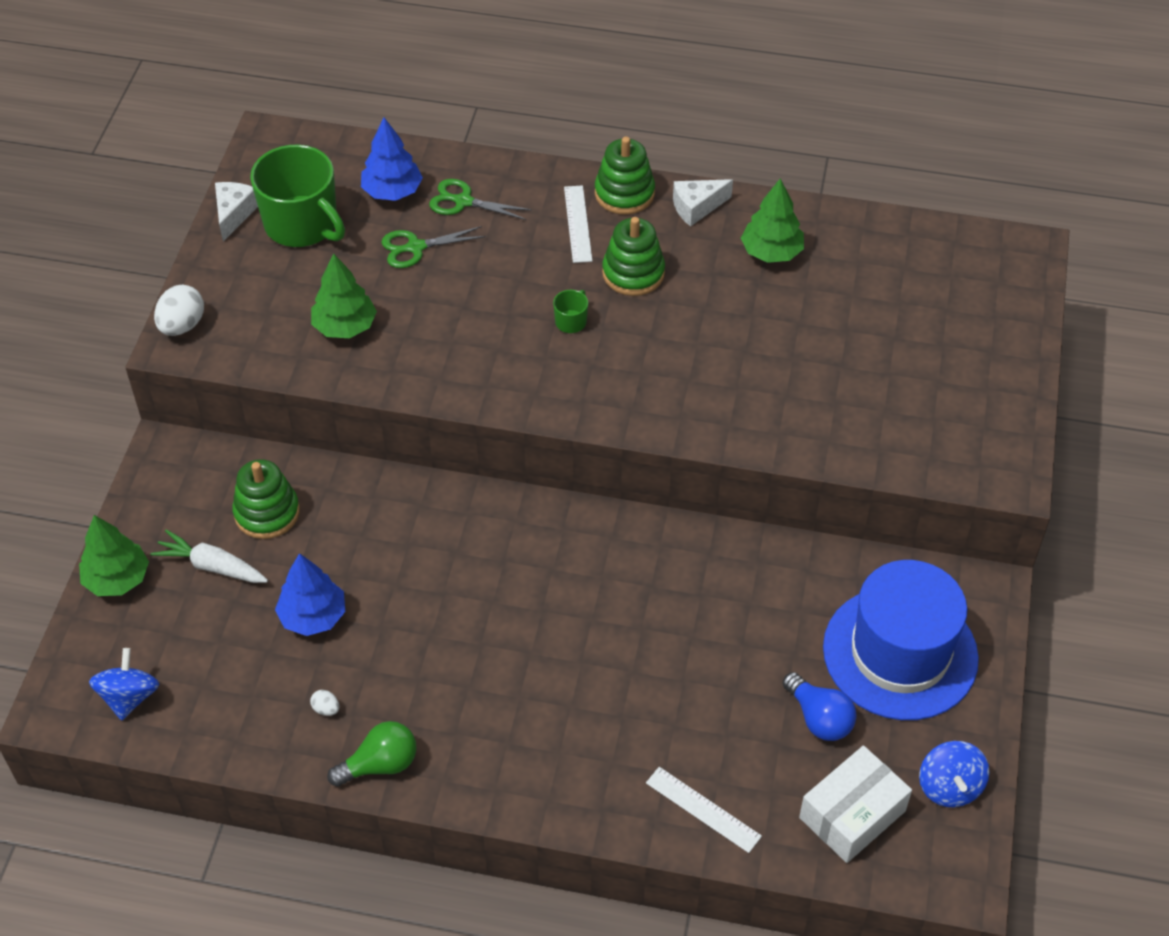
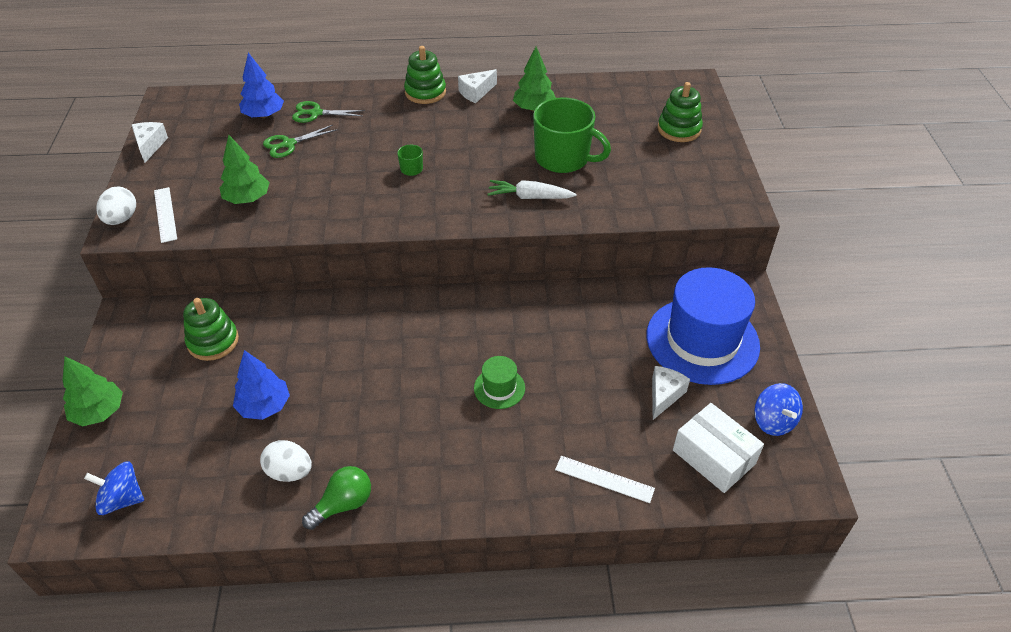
camera: 15 degrees left, 5 degrees down
blue spinning top [89,648,159,721] -> blue spinning top turned 75 degrees counterclockwise [84,461,144,515]
white carrot [150,529,268,583] -> white carrot moved to [487,180,577,199]
green mug [250,145,345,247] -> green mug moved to [533,97,611,173]
white egg [310,690,339,716] -> white egg [260,440,312,482], size x2.03
white ruler [564,185,592,263] -> white ruler moved to [154,187,177,243]
green stacking toy [602,217,665,296] -> green stacking toy moved to [658,82,703,142]
blue light bulb [783,672,857,741] -> white cheese [652,366,690,420]
white box [799,745,912,863] -> white box turned 75 degrees counterclockwise [673,403,764,493]
none -> green hat [474,356,525,409]

